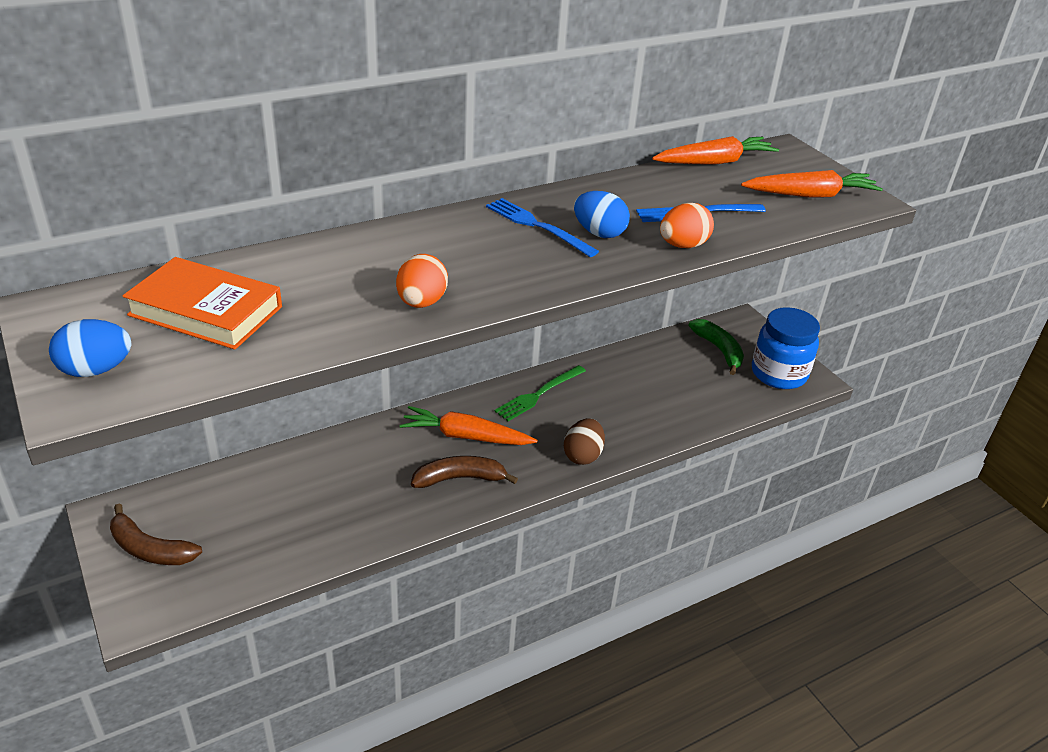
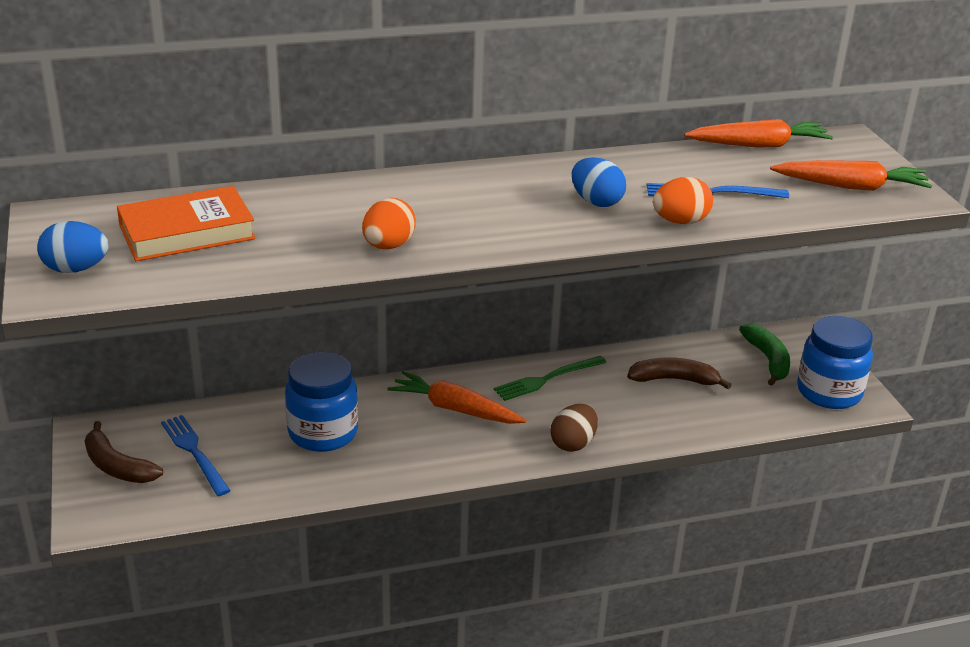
camera: 15 degrees right, 5 degrees down
orange book [122,257,282,350] -> orange book turned 60 degrees counterclockwise [117,186,256,261]
brown banana [411,456,518,488] -> brown banana moved to [627,357,731,389]
blue fork [486,198,599,257] -> blue fork moved to [161,415,231,496]
none -> blue jar [285,352,358,452]

